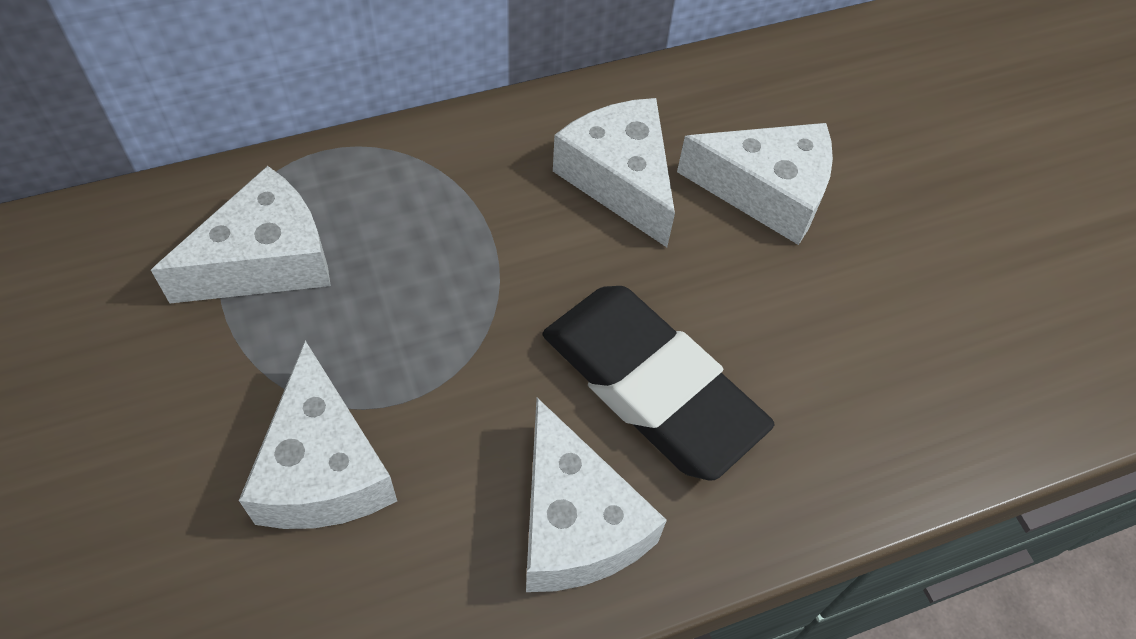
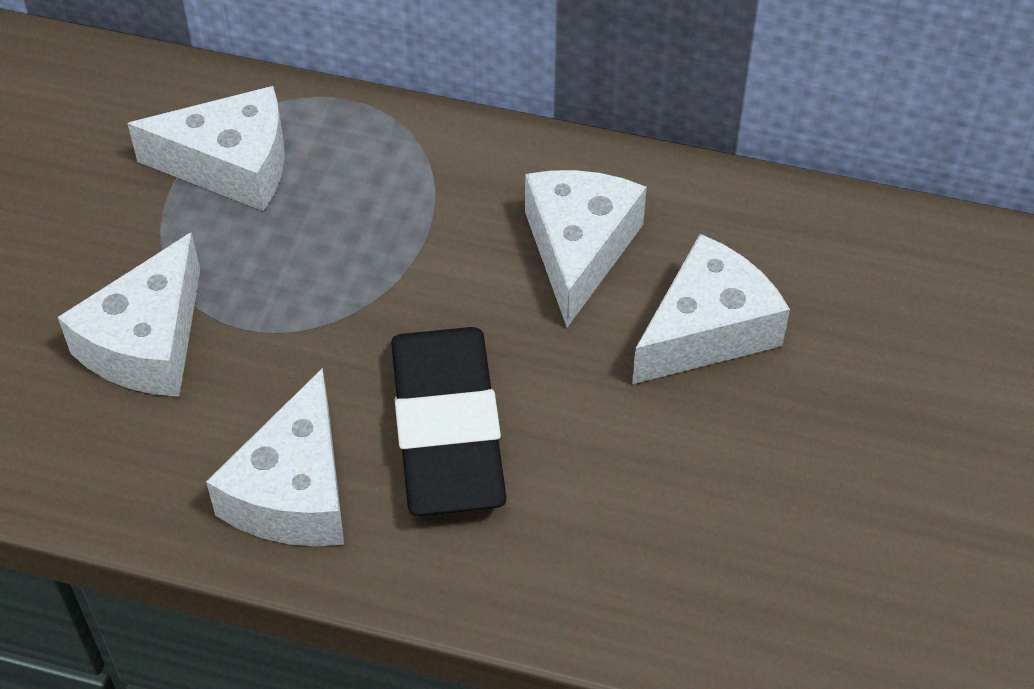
camera: 40 degrees right, 5 degrees down
white cheese [677,123,833,245] -> white cheese turned 90 degrees counterclockwise [632,234,790,384]

